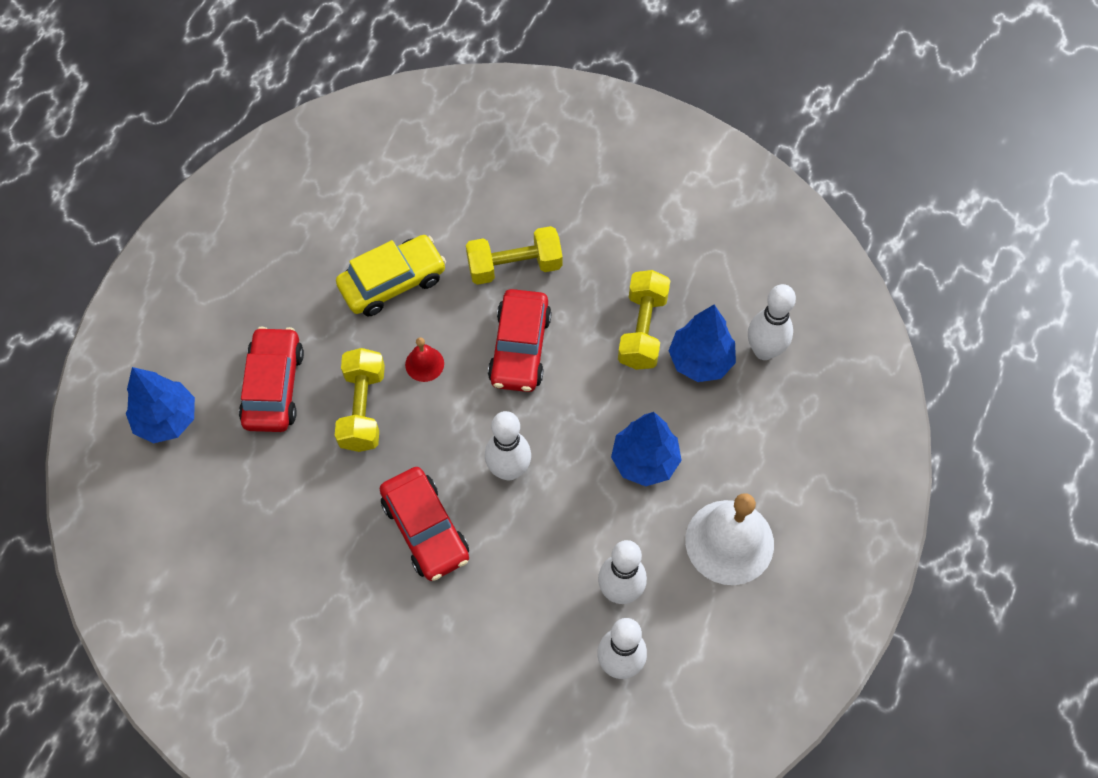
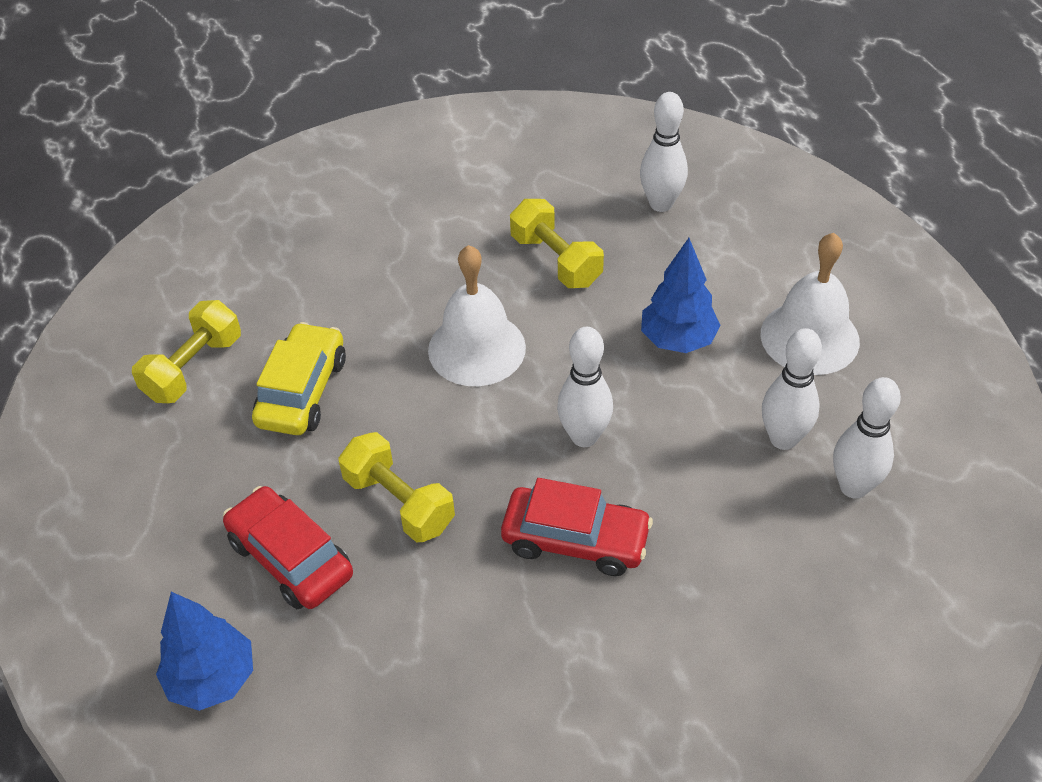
camera: 45 degrees left, 15 degrees down
red bell [405,337,444,382] -> none
yellow dumbbell [466,226,563,285] -> yellow dumbbell moved to [132,300,241,403]
red car [488,289,552,392] -> white bell [428,245,526,386]
blue tree [669,305,736,382] -> none

